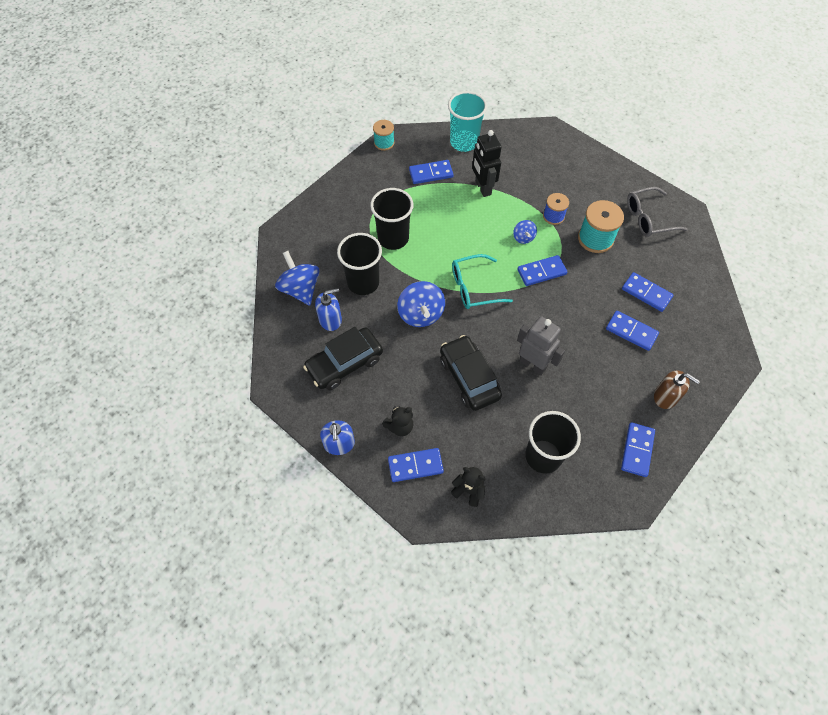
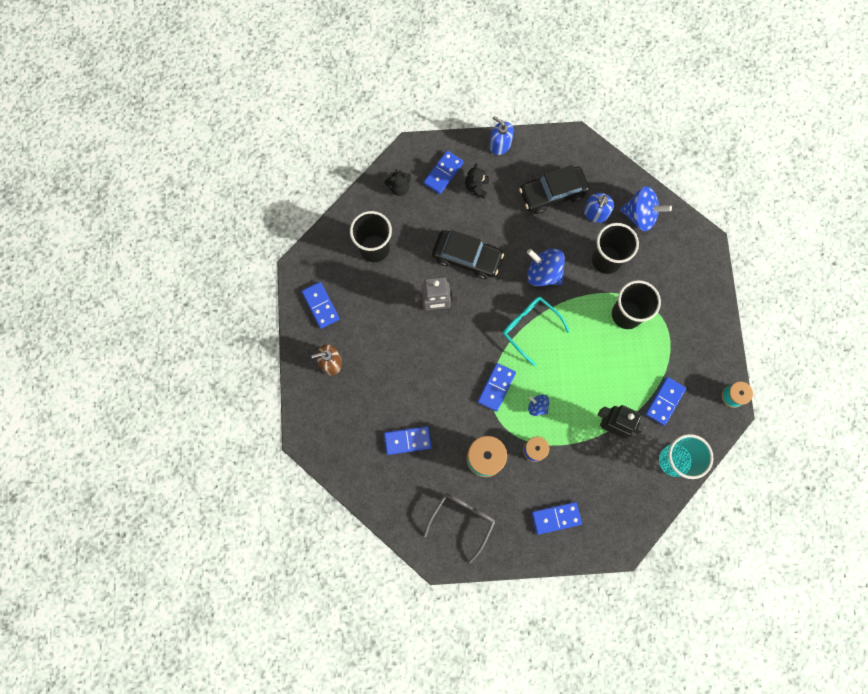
camera: 135 degrees right, 15 degrees up
black car [303,327,383,390] -> black car turned 120 degrees counterclockwise [519,165,590,214]
turquoise glasses [452,254,513,309] -> turquoise glasses turned 75 degrees counterclockwise [503,297,570,366]
blue domino [606,311,659,351] -> blue domino moved to [532,502,582,535]

